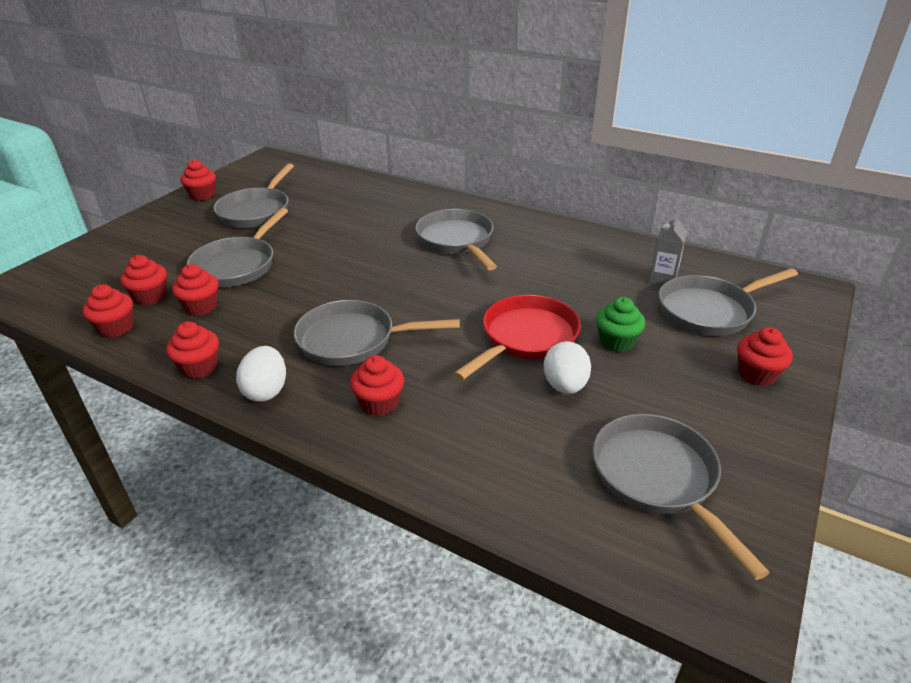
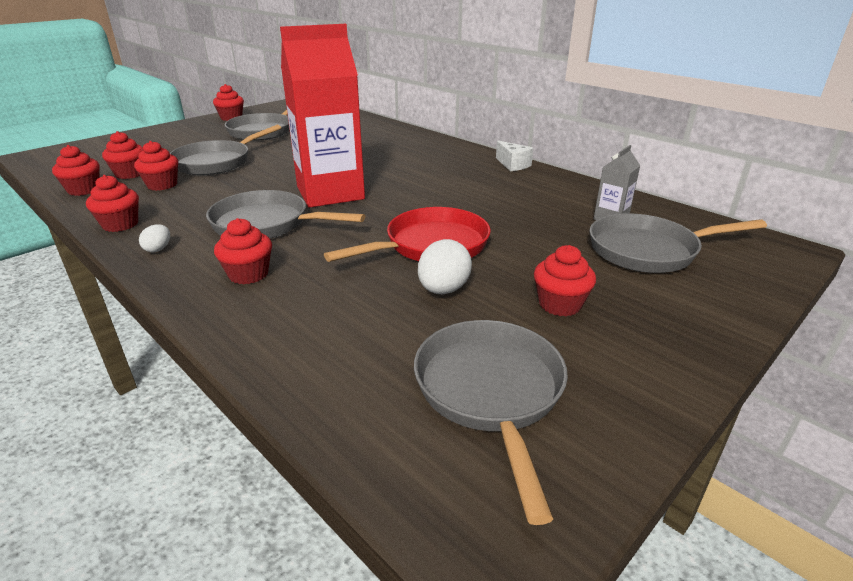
camera: 15 degrees right, 5 degrees down
white egg [236,346,286,402] -> white egg [139,225,170,252], size x0.55
grey pan [415,209,497,270] -> none
green cupcake [596,297,645,352] -> none
red cupcake [737,327,793,386] -> red cupcake moved to [534,245,596,316]
none -> red carton [280,24,365,208]
none -> white cheese [496,141,533,171]

